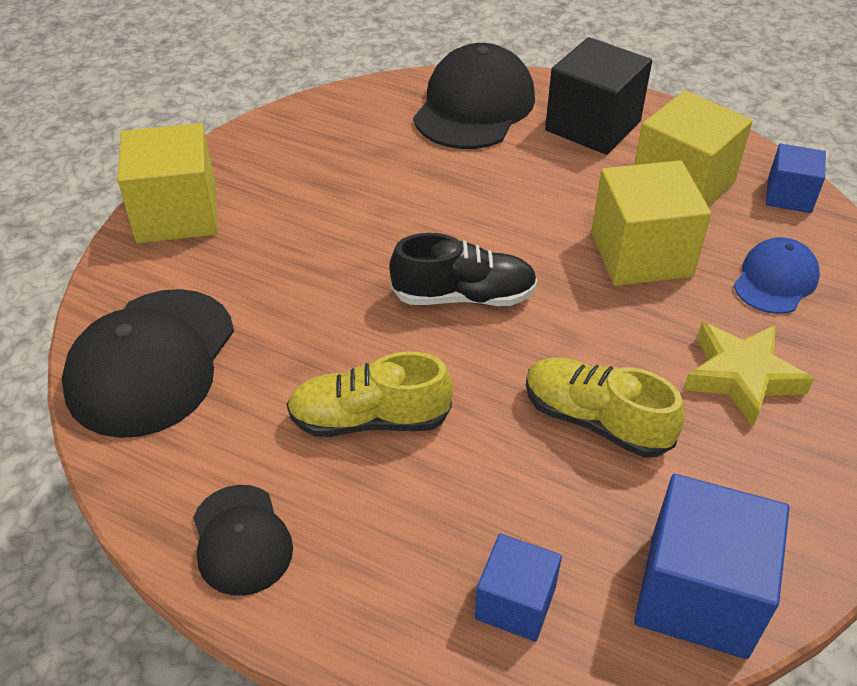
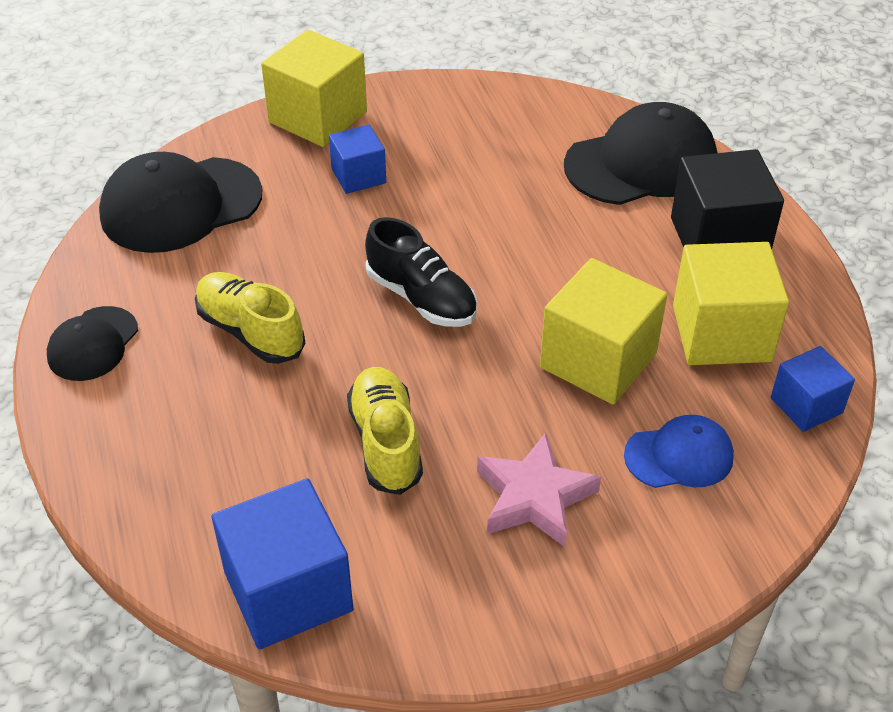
camera: 45 degrees right, 0 degrees up
blue cube [475,533,562,642] -> blue cube moved to [329,124,386,194]
yellow star [683,322,814,427] -> pink star [477,433,601,547]

